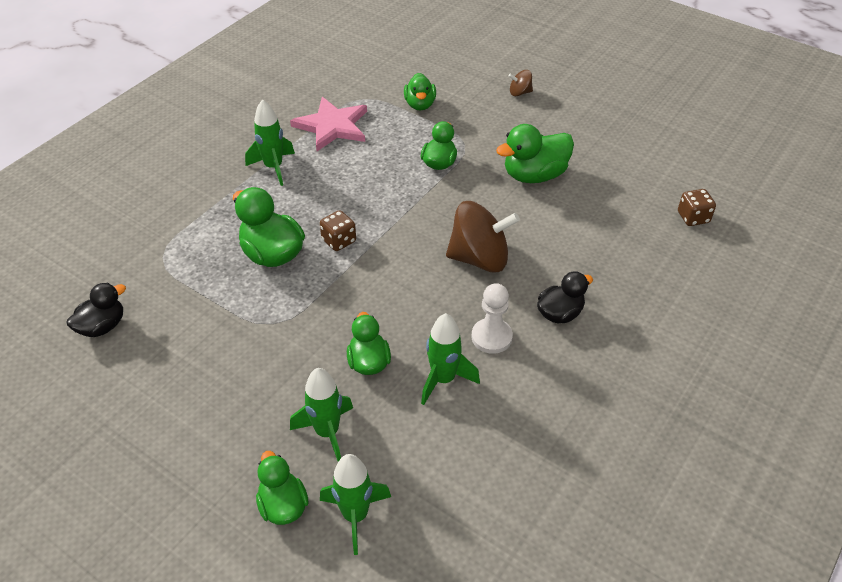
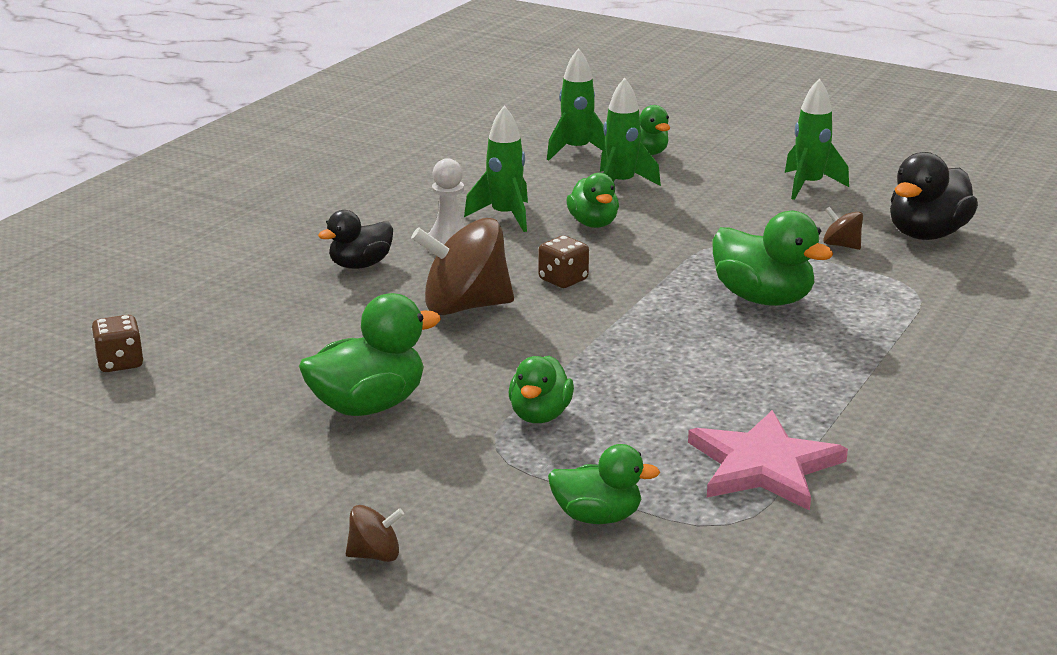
camera: 175 degrees right, 20 degrees down
black duck [66,282,126,337] -> black duck [890,152,978,240], size x1.54
green rocket [245,99,295,186] -> green rocket moved to [785,79,849,200]
brown dice [320,210,356,251] -> brown dice moved to [538,236,589,288]
green duck [404,73,436,110] -> green duck turned 105 degrees clockwise [548,444,660,524]
none -> brown spinning top [823,207,863,250]

